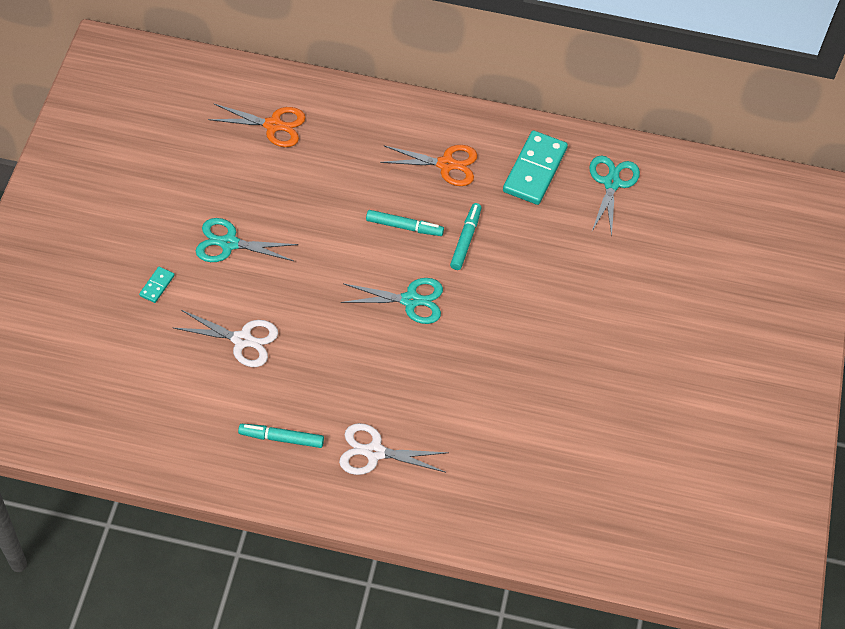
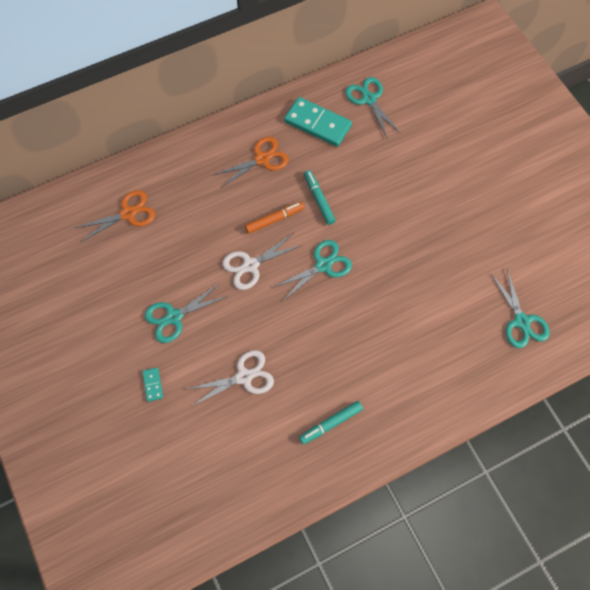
camera: 35 degrees left, 10 degrees up
white scissors [339,423,449,475] -> white scissors moved to [222,234,302,290]
turquoise marker [366,210,444,236] -> orange marker [245,202,304,234]
turquoise domino [503,130,568,205] -> turquoise domino turned 45 degrees counterclockwise [284,97,352,147]
none -> turquoise scissors [491,269,550,348]

